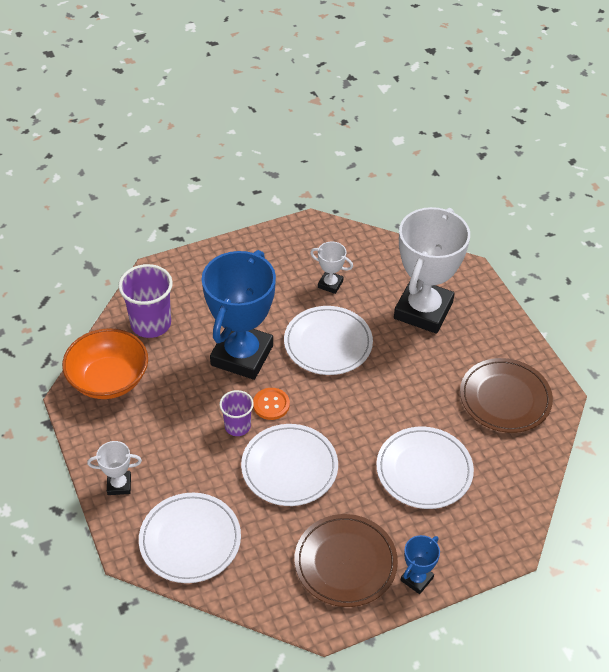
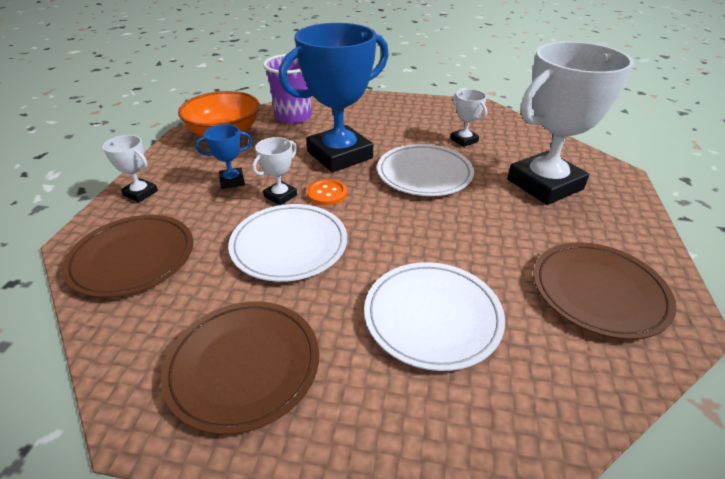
camera: 35 degrees right, 10 degrees down
white plate [139,493,241,583] -> brown plate [62,215,193,298]
purple cup [219,390,254,436] -> white trophy [252,137,297,205]
blue trophy [400,535,440,594] -> blue trophy moved to [195,124,252,189]

